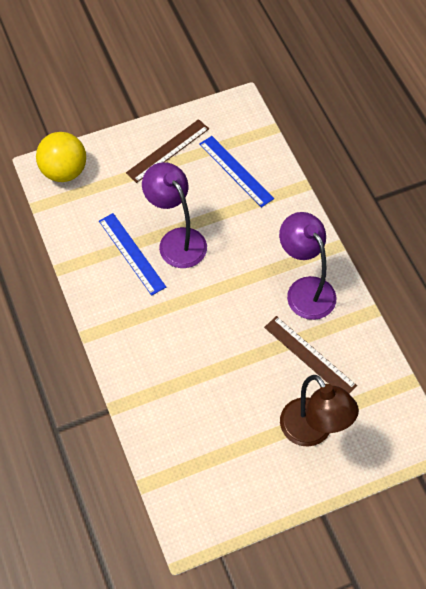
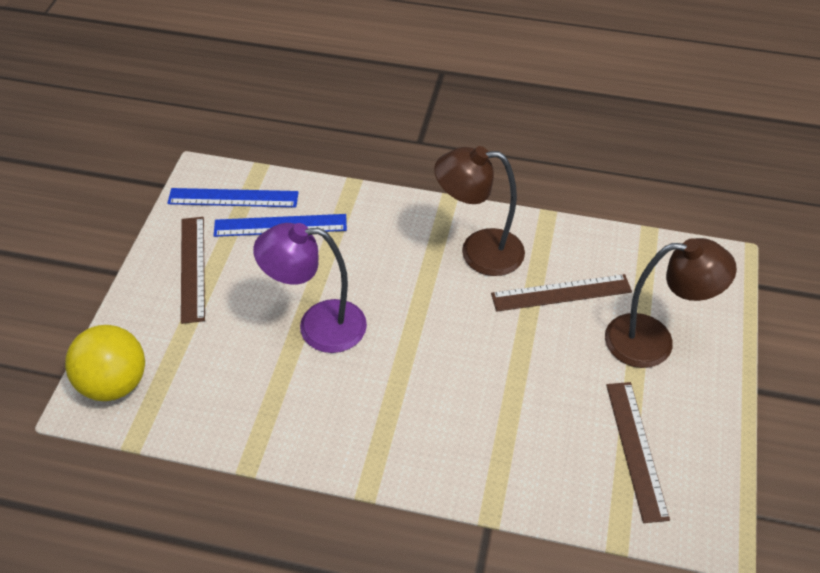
camera: 55 degrees left, 10 degrees down
blue ruler [99,213,166,296] -> blue ruler moved to [167,188,299,207]
purple lamp [279,212,337,320] -> brown lamp [434,146,525,276]
none -> brown ruler [606,382,670,523]

